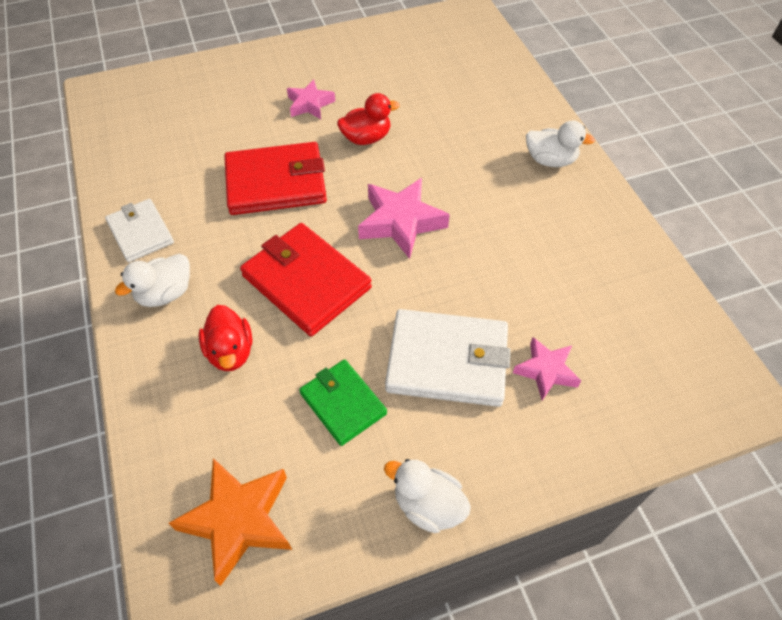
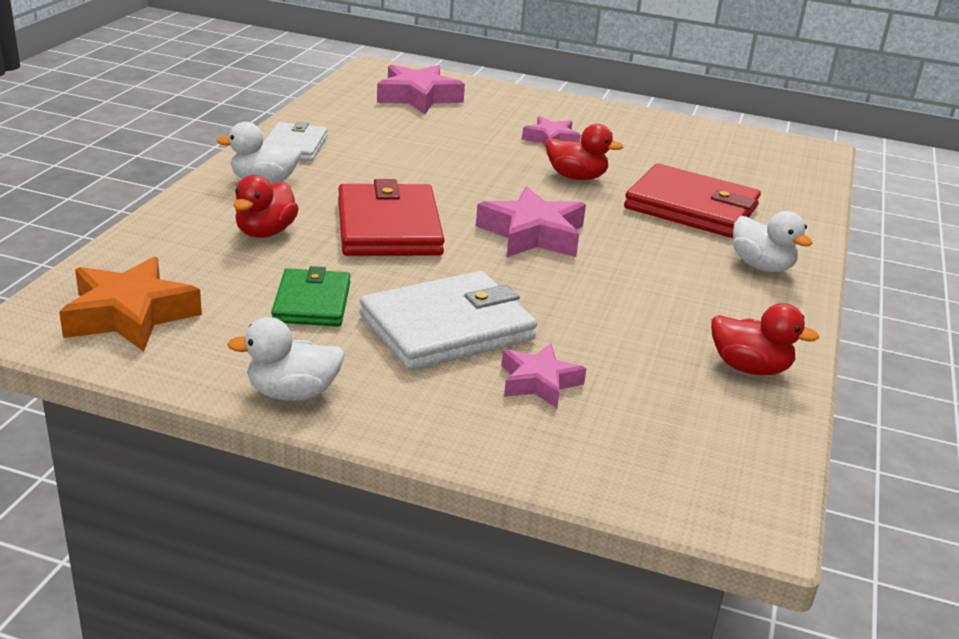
camera: 35 degrees right, 25 degrees down
red wallet [224,142,327,215] -> red wallet moved to [624,164,761,238]
white duck [384,459,471,533] -> white duck turned 75 degrees counterclockwise [227,317,345,401]
white wallet [385,309,511,407] -> white wallet turned 75 degrees counterclockwise [359,271,537,371]
none -> pink star [377,64,465,114]
none -> red duck [711,303,819,375]

